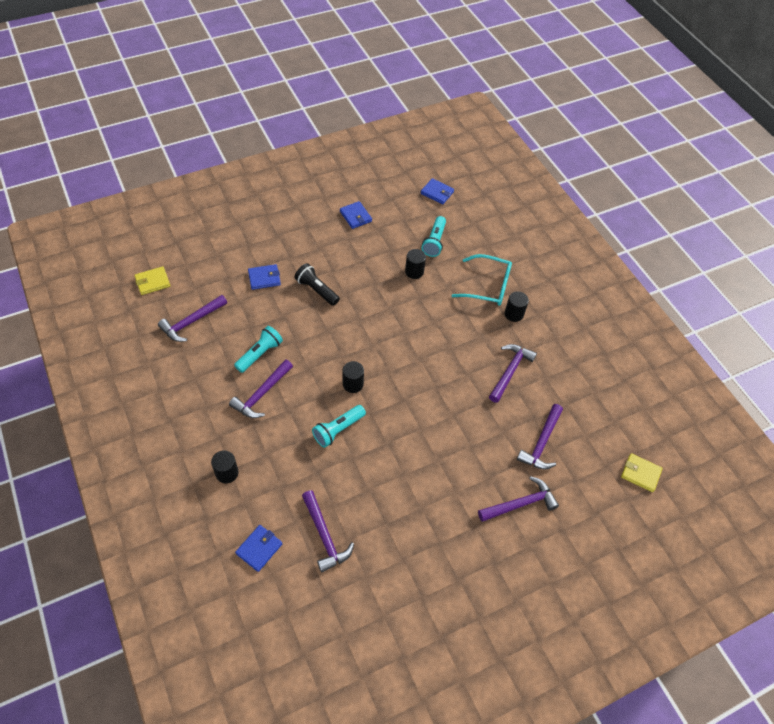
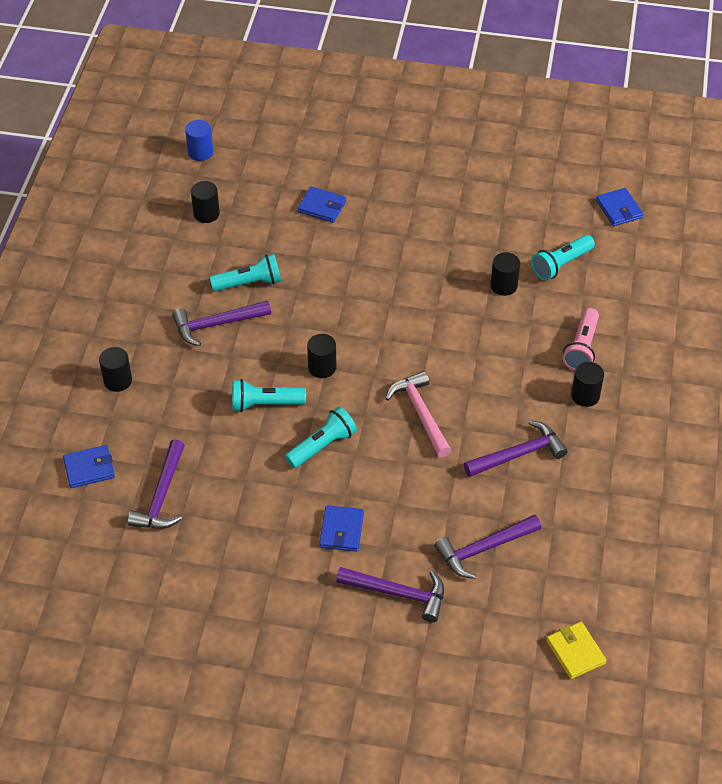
camera: 40 degrees right, 5 degrees down
yellow wallet [135,266,170,295] -> blue cylinder [185,120,213,161]
purple hammer [158,295,227,342] -> black cylinder [191,181,220,223]
black flashlight [295,263,340,306] -> none
blue wallet [340,201,372,229] -> blue wallet moved to [319,505,364,552]
turquoise glasses [451,254,512,306] -> pink flashlight [563,308,599,370]
none -> turquoise flashlight [285,407,357,468]
none -> pink hammer [385,371,451,458]

